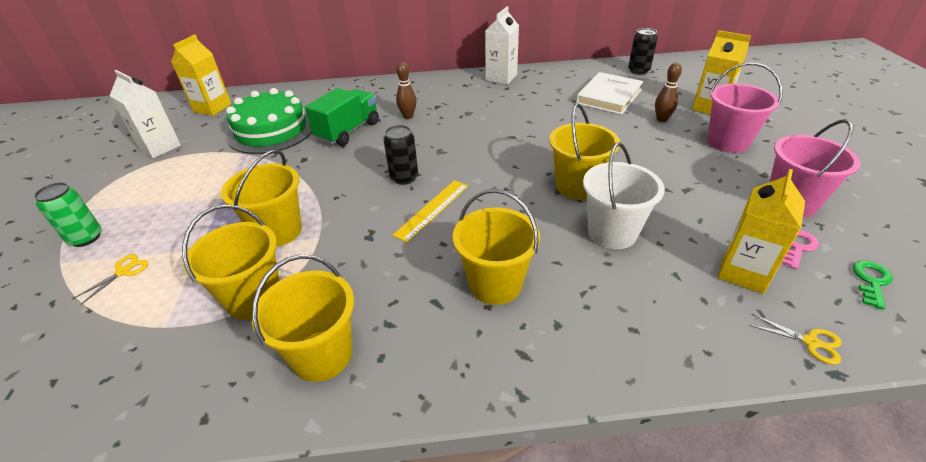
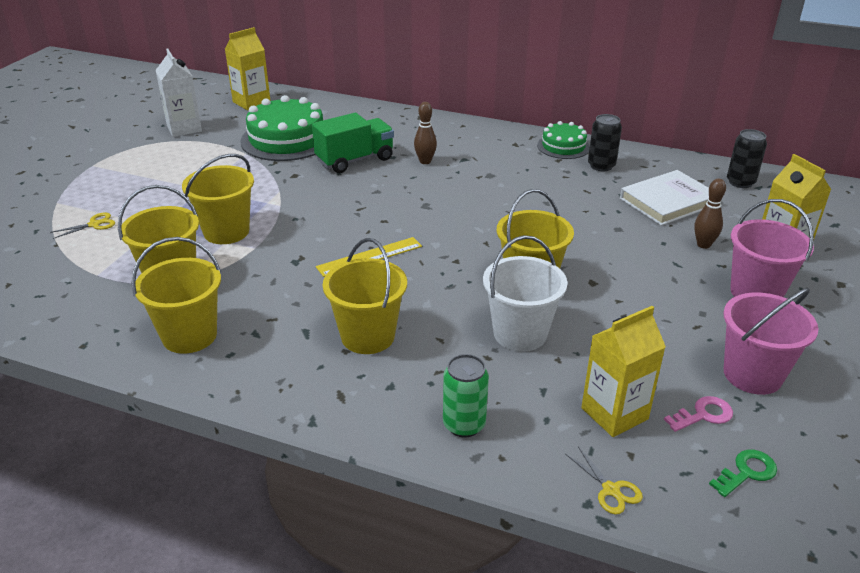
camera: 25 degrees right, 5 degrees down
green can [34,182,101,247] -> green can moved to [443,354,489,438]
black can [384,125,418,185] -> black can moved to [588,114,622,171]
white carton [485,6,519,85] -> green cake [537,121,590,159]

